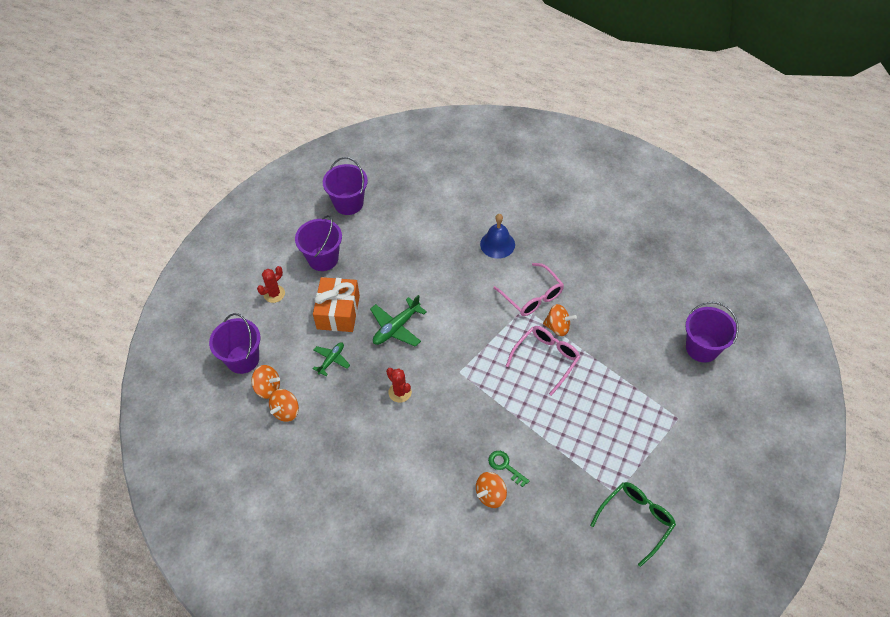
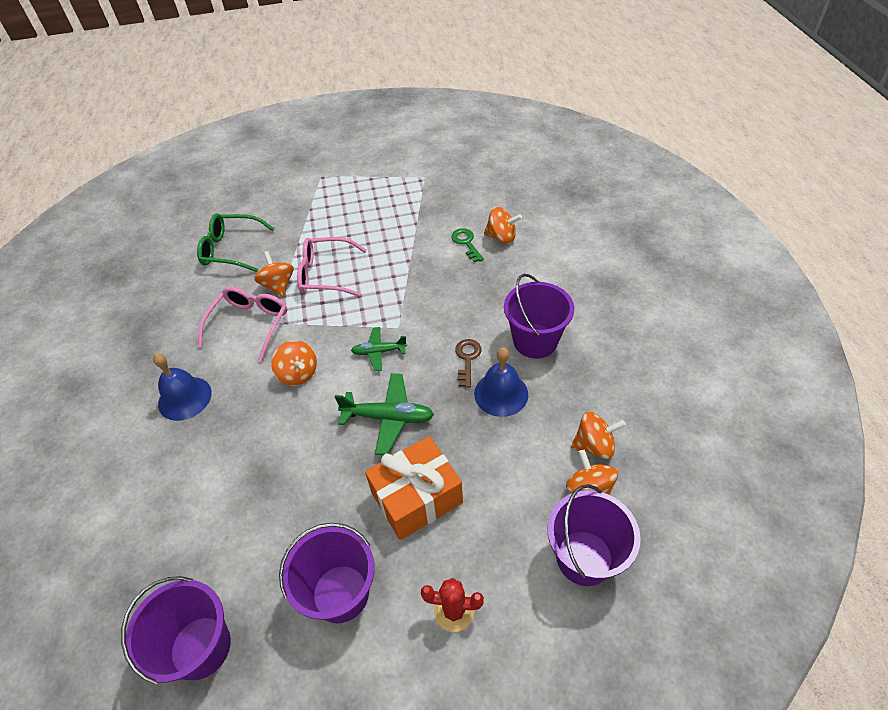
camera: 125 degrees left, 5 degrees down
green plane [313,342,350,376] -> green plane moved to [351,327,407,371]
red cactus [386,368,412,403] -> brown key [455,339,481,388]
green key [488,451,529,487] -> green key turned 150 degrees clockwise [451,228,484,262]
green glasses [590,482,676,567] -> green glasses moved to [197,213,275,272]
purple bucket [685,302,739,363] -> purple bucket moved to [504,274,574,359]
none -> orange spinning top [271,340,317,386]
none -> blue bell [474,347,528,417]

